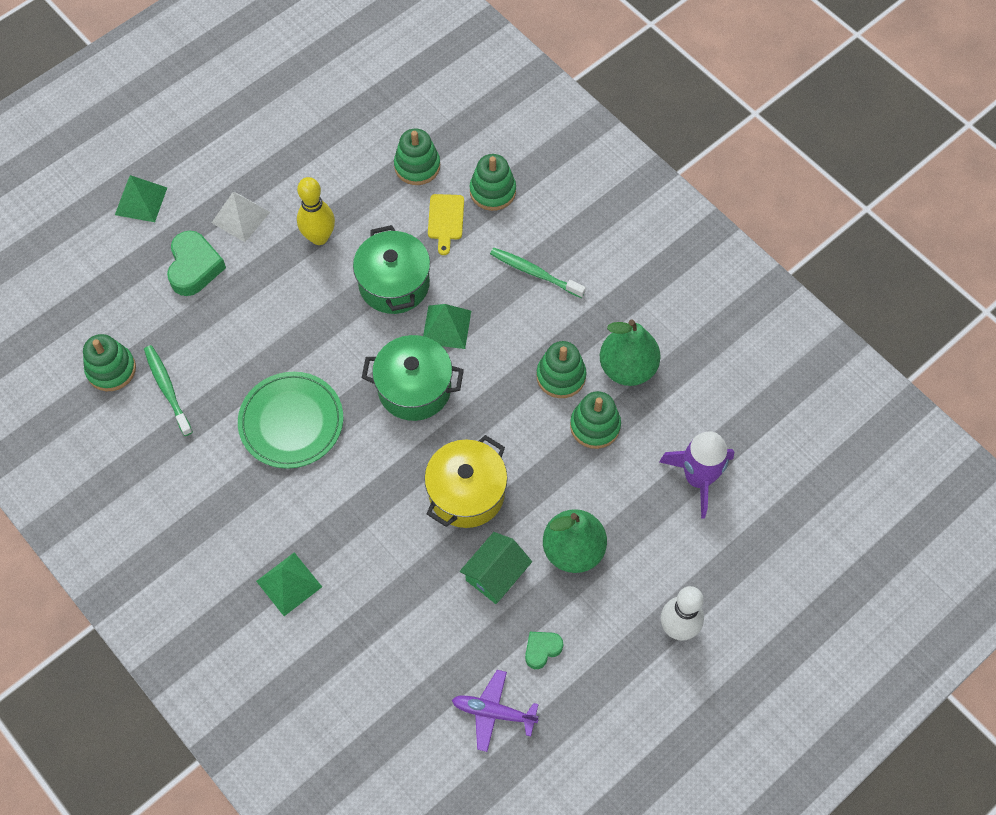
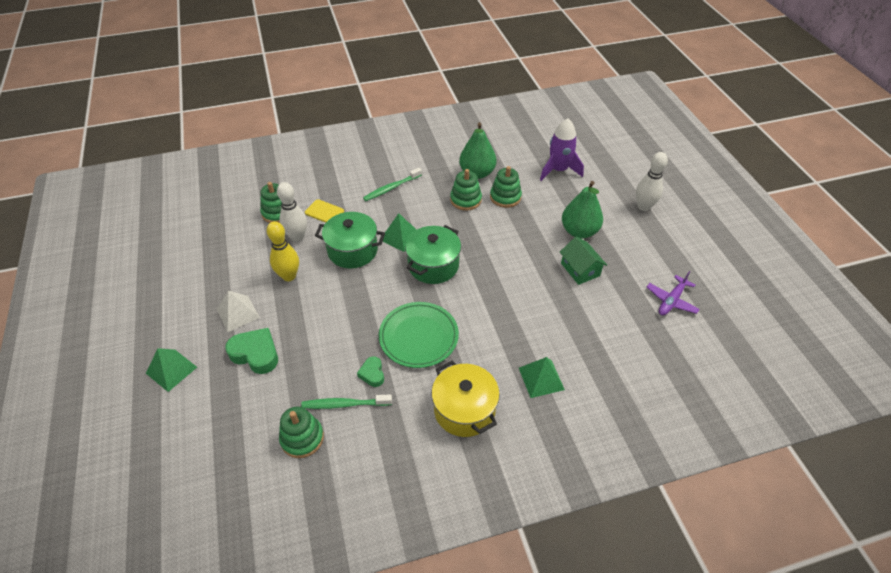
camera: 65 degrees left, 15 degrees down
yellow pot [424,435,508,528] -> yellow pot moved to [431,361,500,437]
green stacking toy [469,154,516,211] -> none
green heart [525,632,563,669] -> green heart moved to [357,356,384,387]
none -> white bowling pin [277,182,307,242]

